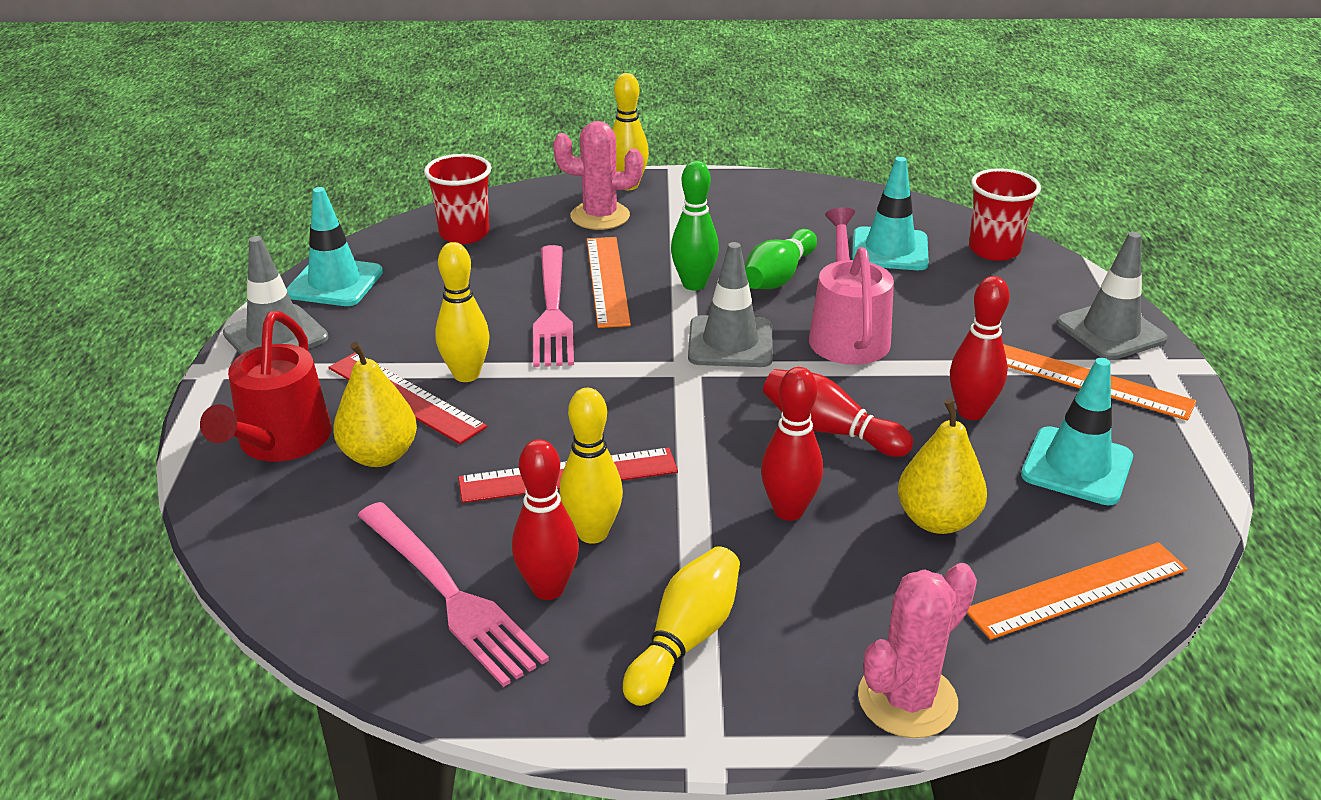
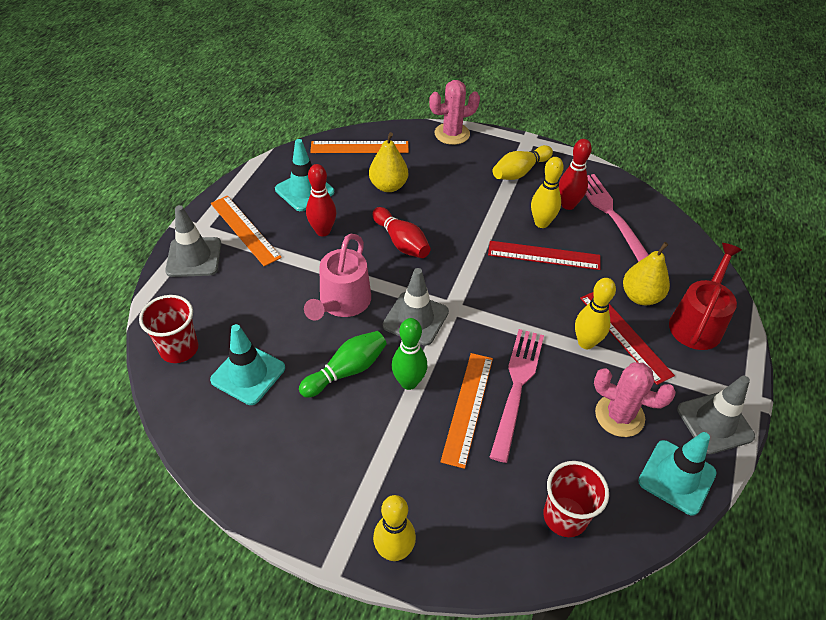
camera: 160 degrees left, 15 degrees up
pink cactus [553,121,643,230] -> pink cactus moved to [594,362,676,437]
red bowling pin [761,367,823,521] -> none

